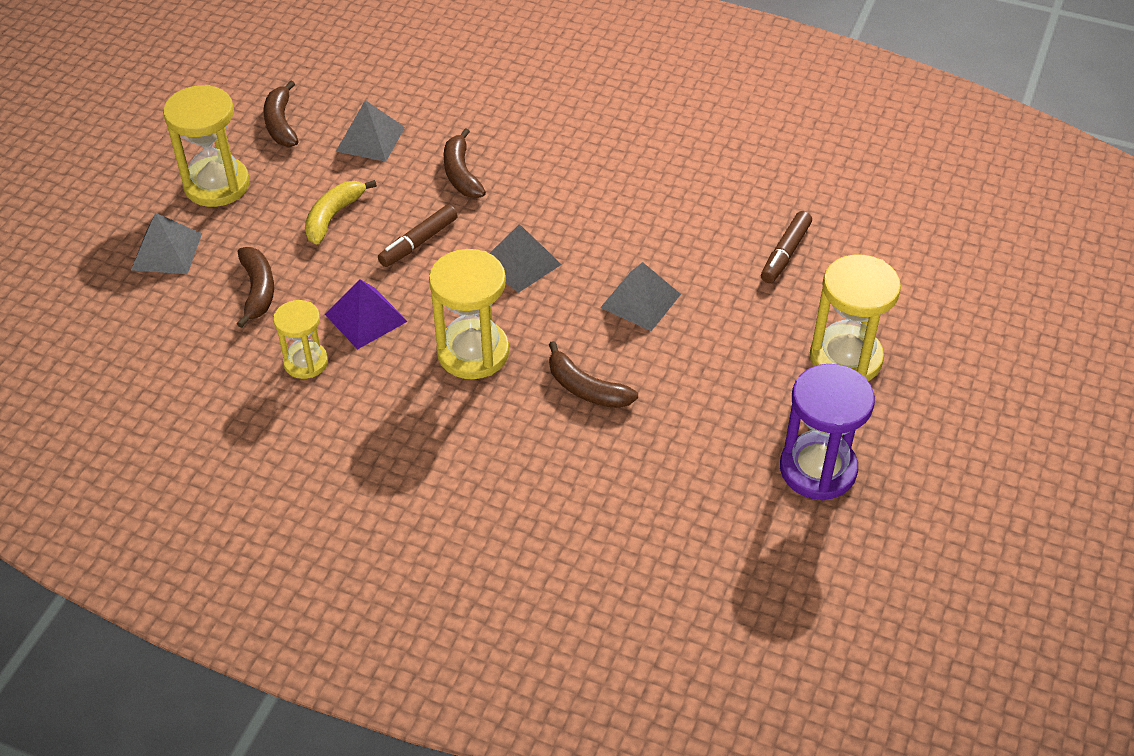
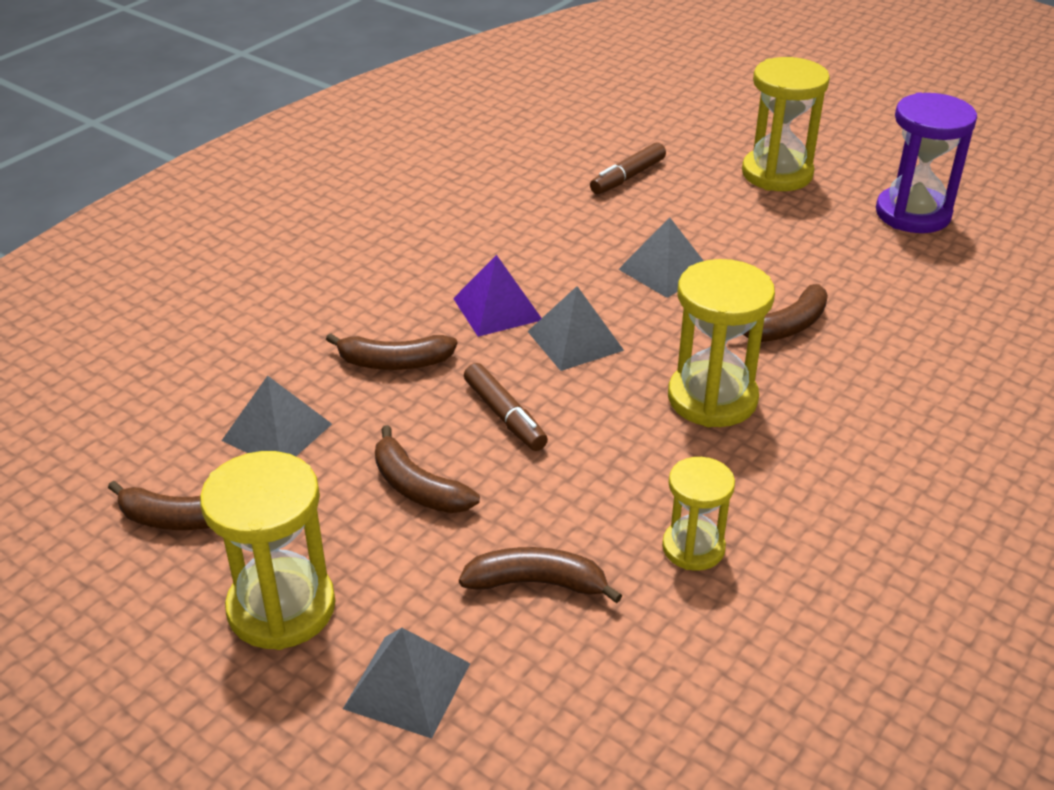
camera: 75 degrees left, 10 degrees down
yellow banana [305,180,377,245] -> brown banana [375,425,480,513]
purple pyramid [325,279,408,350] -> purple pyramid moved to [453,255,541,337]
brown marker [761,211,812,283] -> brown marker turned 90 degrees clockwise [590,142,666,194]

